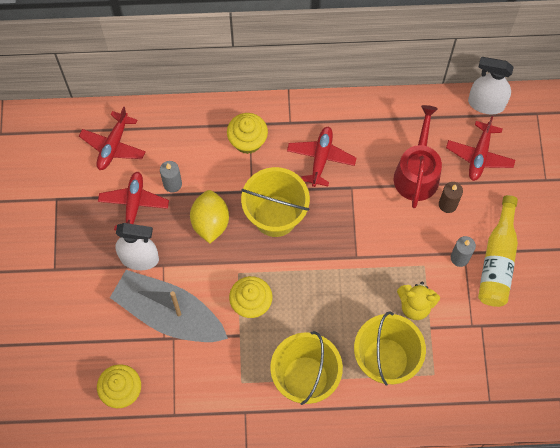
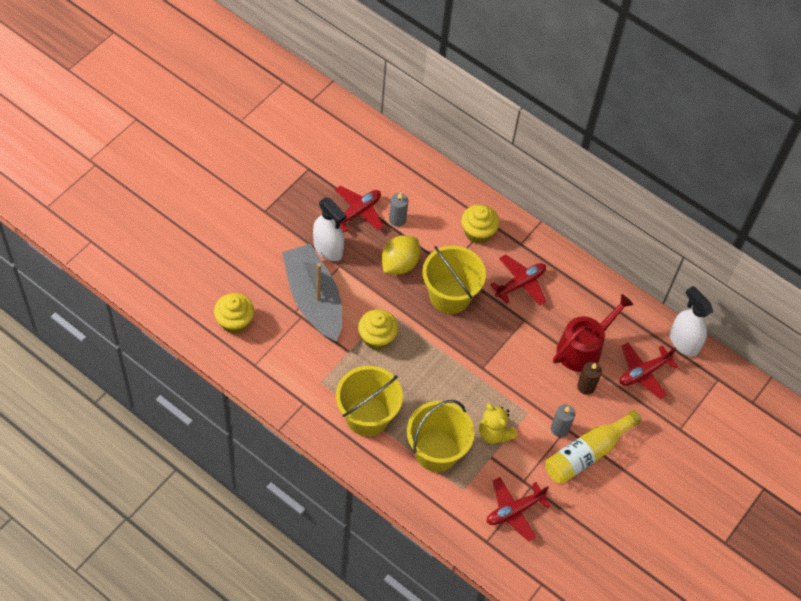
camera: 35 degrees right, 10 degrees down
red plane [79,106,146,170] -> red plane moved to [487,477,551,542]

